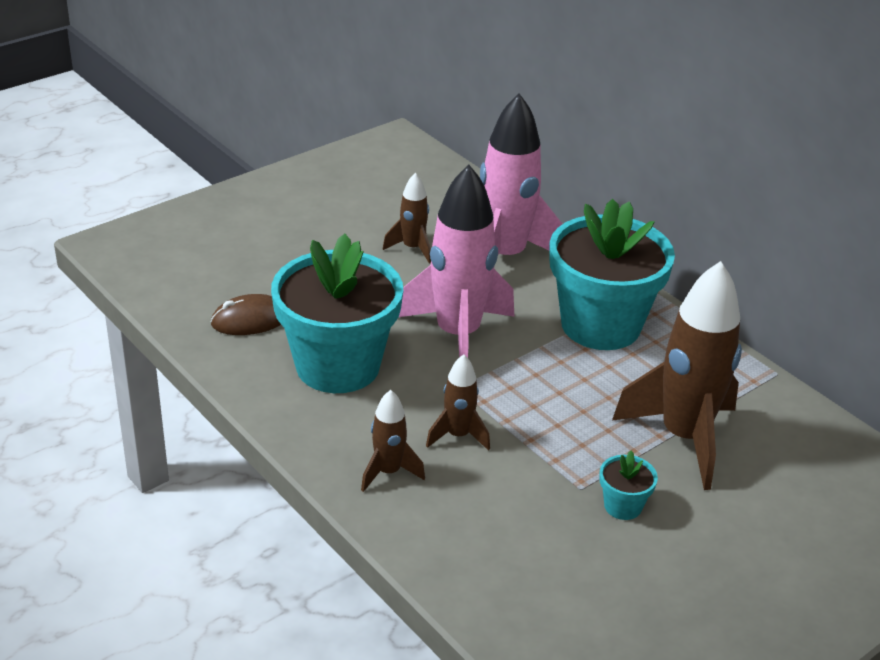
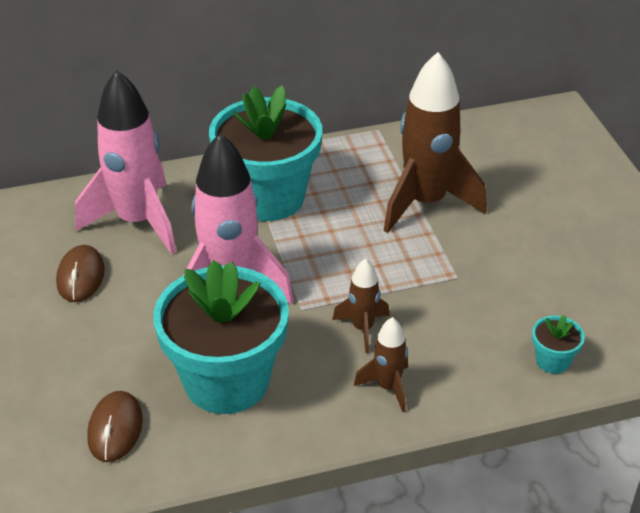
camera: 65 degrees left, 5 degrees up
brown rocket [383,173,431,264] -> brown mouse [56,245,105,302]
turquoise flower pot [599,451,658,520] -> turquoise flower pot moved to [532,315,585,374]

